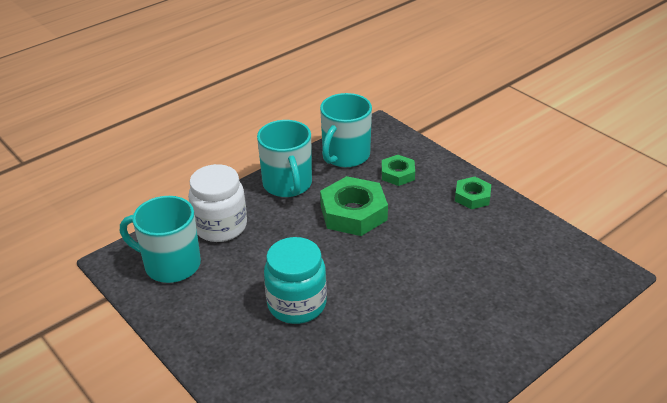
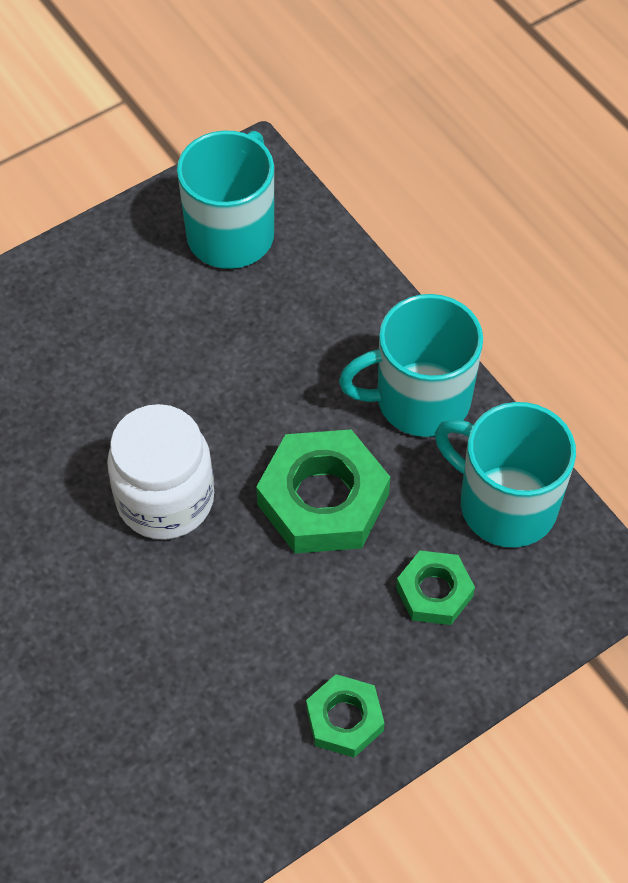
camera: 95 degrees right, 20 degrees up
white jar [188,164,247,242] -> white jar moved to [107,404,214,540]
turquoise jar [264,237,327,324] -> none

